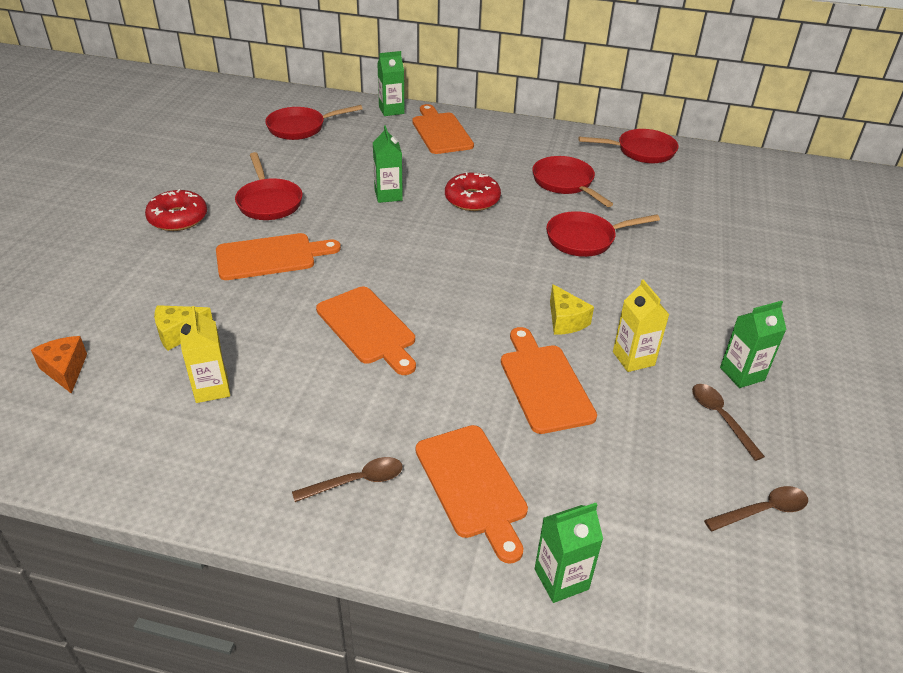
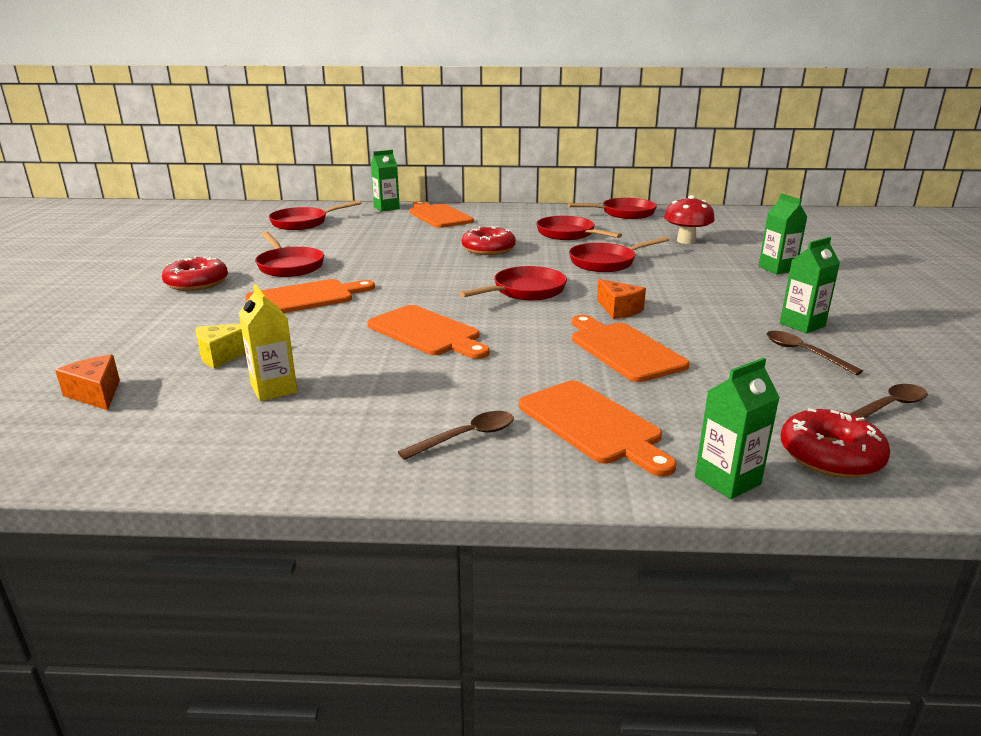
camera: 10 degrees left, 15 degrees down
green carton [373,125,403,203] -> green carton moved to [758,194,807,274]
yellow cheese [550,284,594,335] -> orange cheese [597,279,646,319]
yellow carton [613,280,670,372] -> none
none -> red pan [459,266,567,300]
none -> red mushroom [664,195,715,244]
none -> red donut [780,408,890,478]

